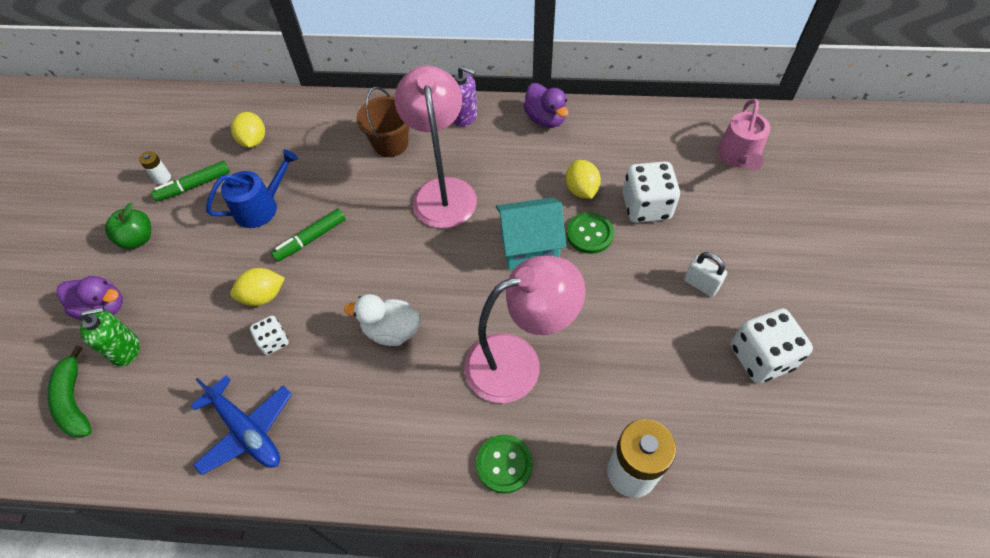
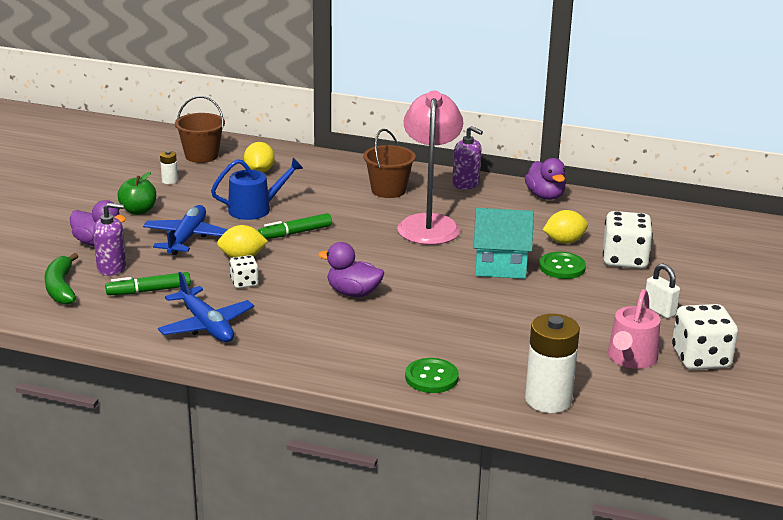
camera: 10 degrees right, 30 degrees down
green soap dispenser [80,307,140,366] -> purple soap dispenser [93,203,126,276]
green marker [151,161,230,201] -> green marker moved to [105,272,191,295]
white duck [344,294,421,346] -> purple duck [318,242,384,297]
pink lamp [464,256,586,403] -> none
yellow lemon [566,160,601,199] -> yellow lemon turned 75 degrees clockwise [543,210,588,244]
pink watering can [718,99,770,170] -> pink watering can moved to [608,289,660,369]
none -> blue plane [143,205,228,255]
none -> brown bucket [175,96,225,163]

